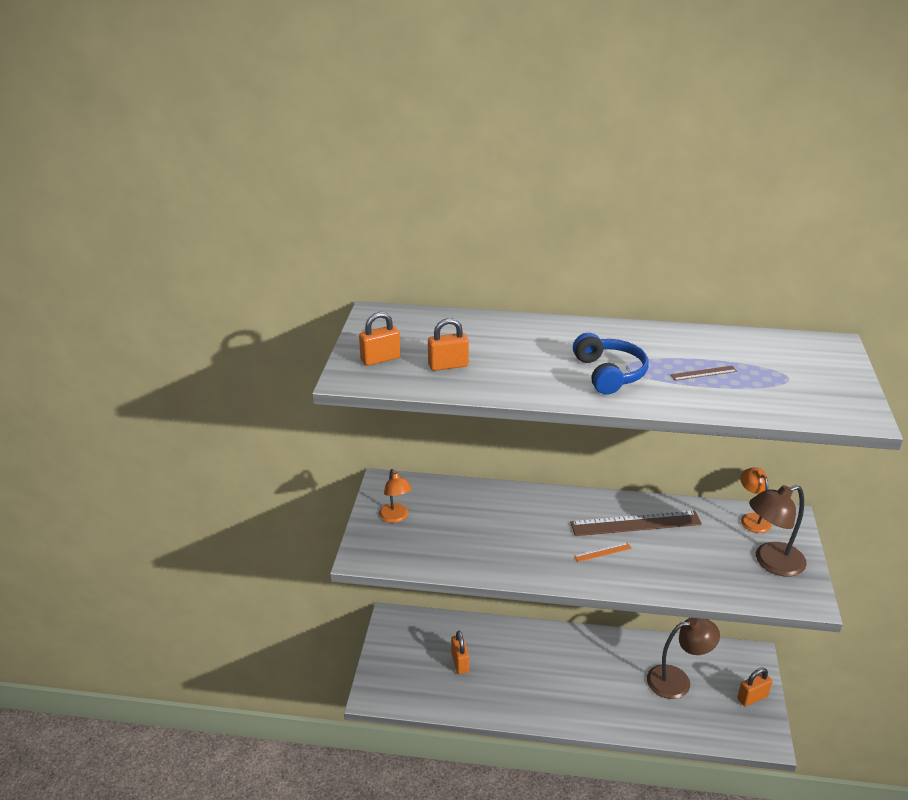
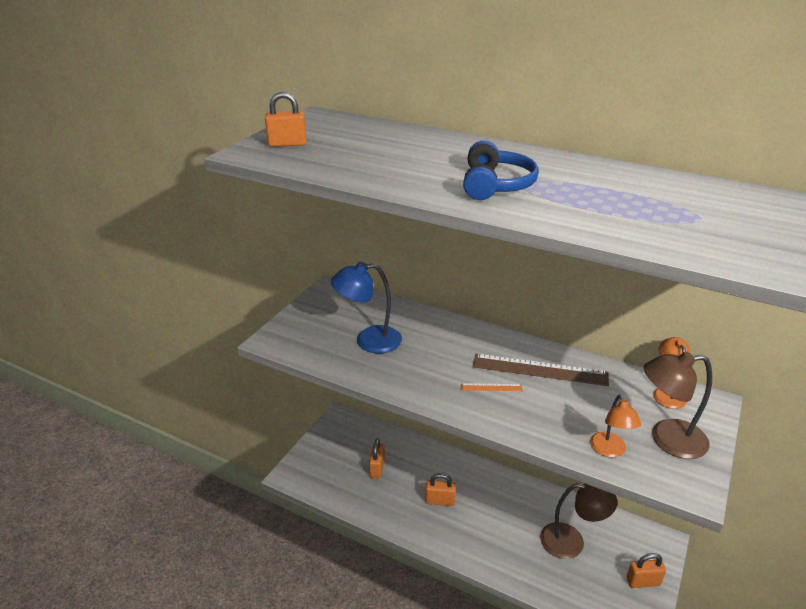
camera: 20 degrees right, 0 degrees up
orange lamp [379,469,412,523] -> orange lamp moved to [590,394,641,457]
orange padlock [428,318,469,371] -> orange padlock moved to [425,473,456,506]
brown ruler [670,366,737,381] -> none
none -> blue lamp [331,262,402,353]

